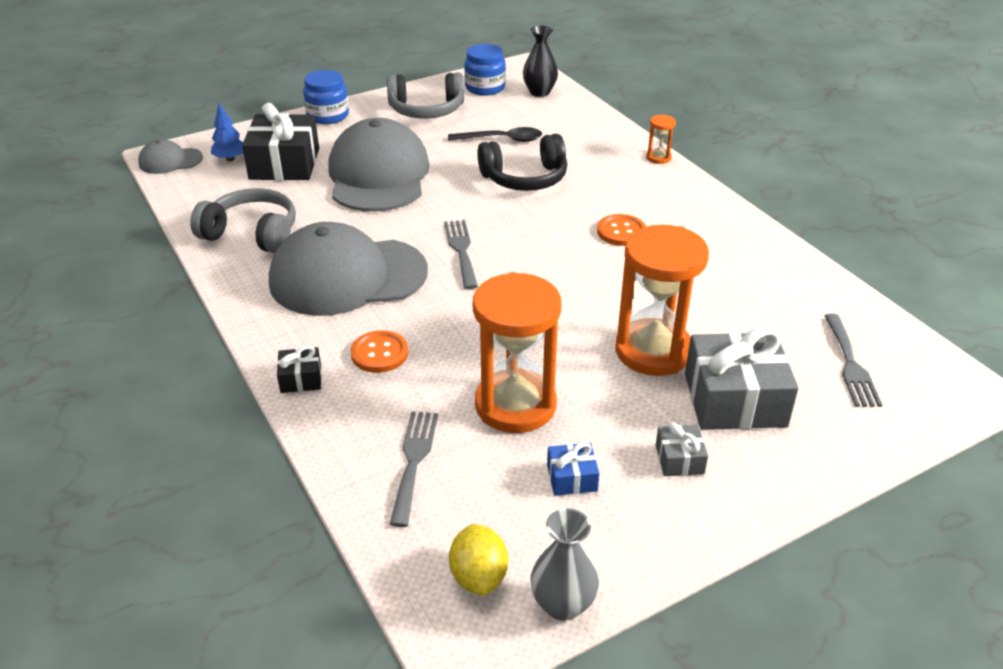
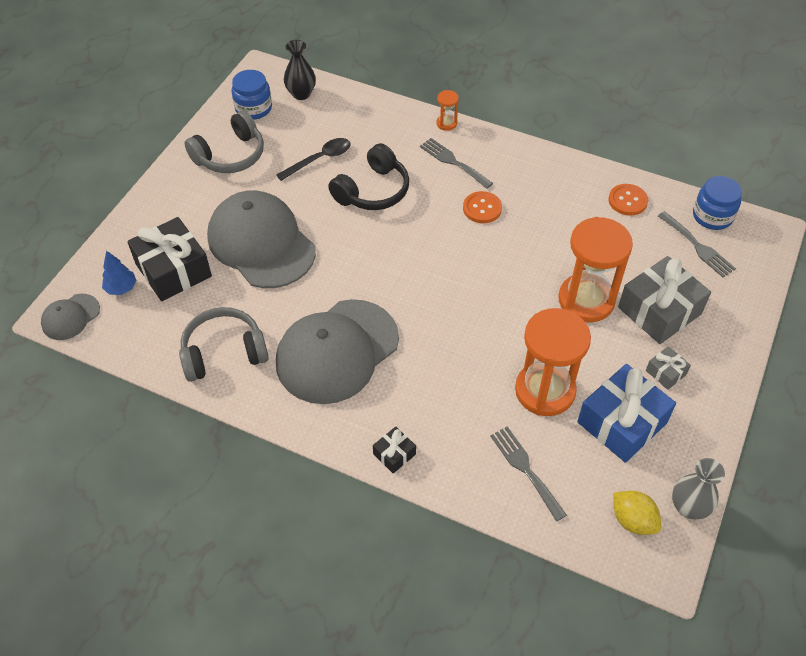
camera: 35 degrees left, 15 degrees up
blue jar [303,70,349,124] -> blue jar moved to [693,176,742,230]
orange button [351,330,408,373] -> orange button moved to [608,184,648,215]
grey fork [444,220,478,289] -> grey fork moved to [420,138,493,189]
blue gift [547,442,600,496] -> blue gift [577,364,676,463], size x2.14

